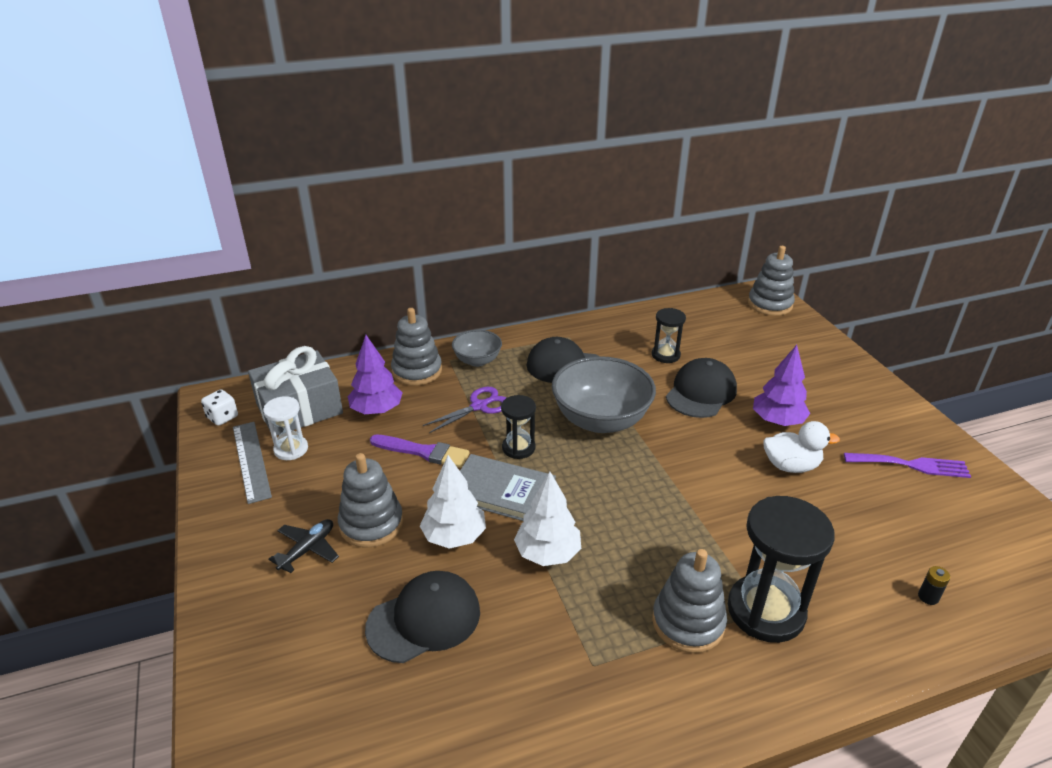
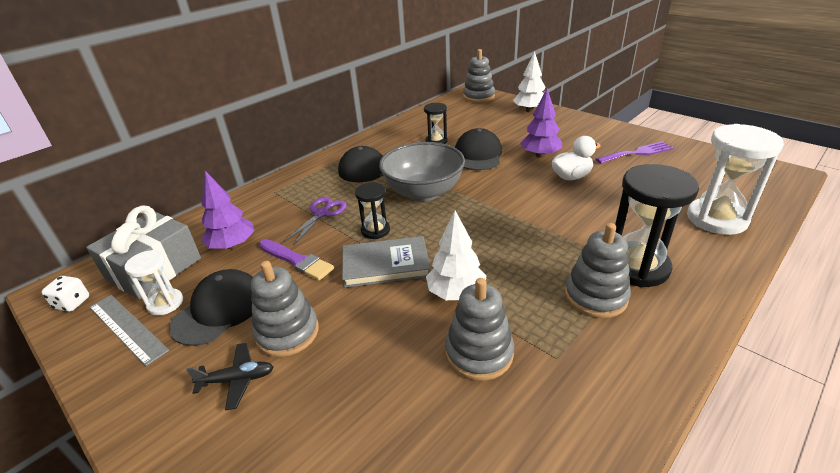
camera: 25 degrees left, 0 degrees up
black plane [268,519,339,573] -> black plane turned 75 degrees clockwise [186,343,274,411]
black cap [365,571,480,663] -> black cap moved to [169,269,253,346]
purple brush [370,435,469,468] -> purple brush turned 45 degrees clockwise [259,239,334,280]
grey stacking toy [391,308,442,386] -> grey stacking toy moved to [445,278,514,381]
white tree [420,455,486,549] -> white tree moved to [513,51,546,112]
grey bowl [452,330,502,367] -> none
black battery [918,566,950,605] -> white hourglass [687,124,784,235]

